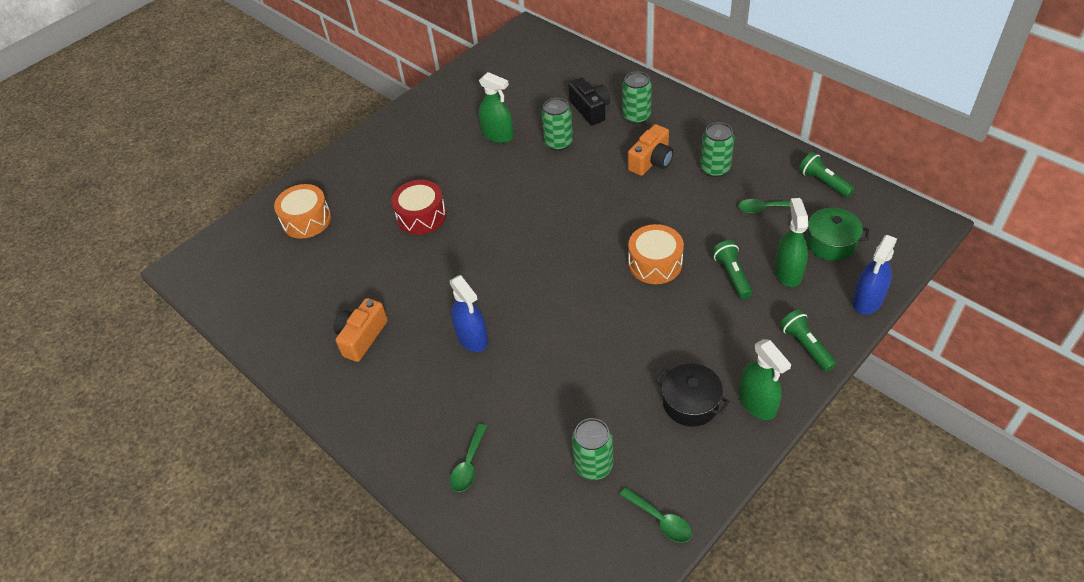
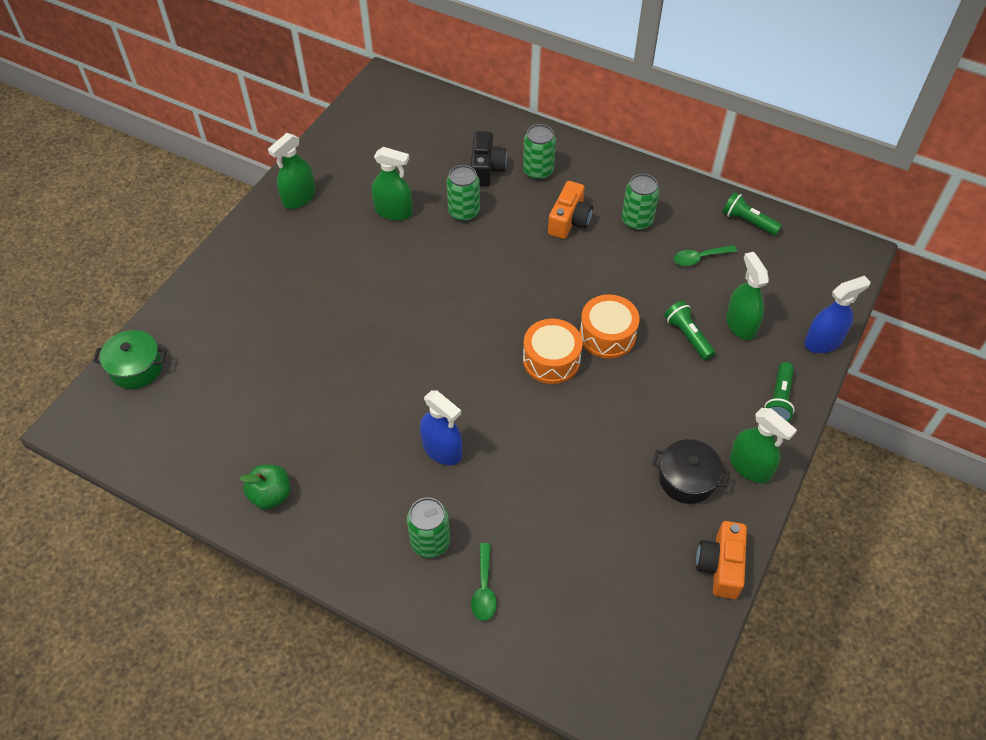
camera: 20 degrees left, 5 degrees up
orange drum [274,184,331,239] -> orange drum moved to [523,319,583,384]
orange camera [333,298,388,362] -> orange camera moved to [696,521,747,599]
red drum [391,180,446,235] -> none
black camera [568,77,610,125] -> black camera turned 45 degrees clockwise [471,131,507,186]
green can [572,418,613,480] -> green can moved to [407,498,450,558]
green spoon [620,487,692,543] -> none
green flashlight [780,310,837,372] -> green flashlight turned 120 degrees counterclockwise [764,362,795,422]
green pot [804,208,869,261] -> green pot moved to [93,330,167,389]
blue spray bottle [852,235,897,314] -> blue spray bottle turned 135 degrees counterclockwise [804,276,871,353]
none -> green apple [240,464,290,510]
none -> green spray bottle [268,133,315,209]

